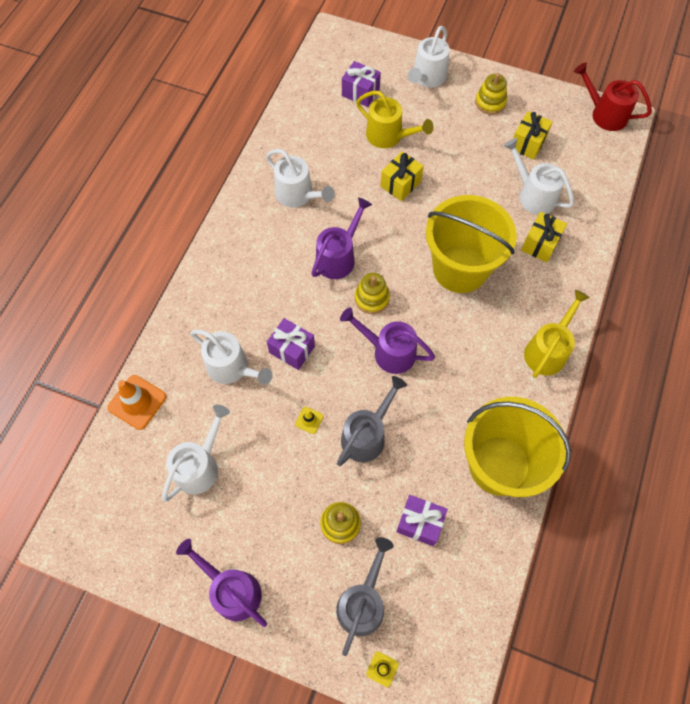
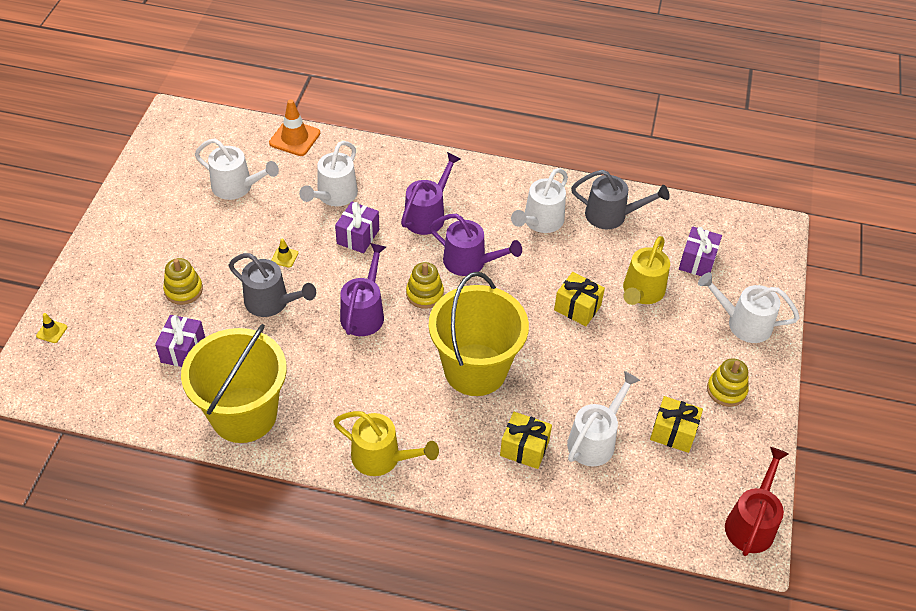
camera: 80 degrees right, 15 degrees down
purple watering can [176,539,267,627] -> purple watering can moved to [401,152,461,235]
grey watering can [336,537,394,656] -> grey watering can moved to [571,170,670,229]

